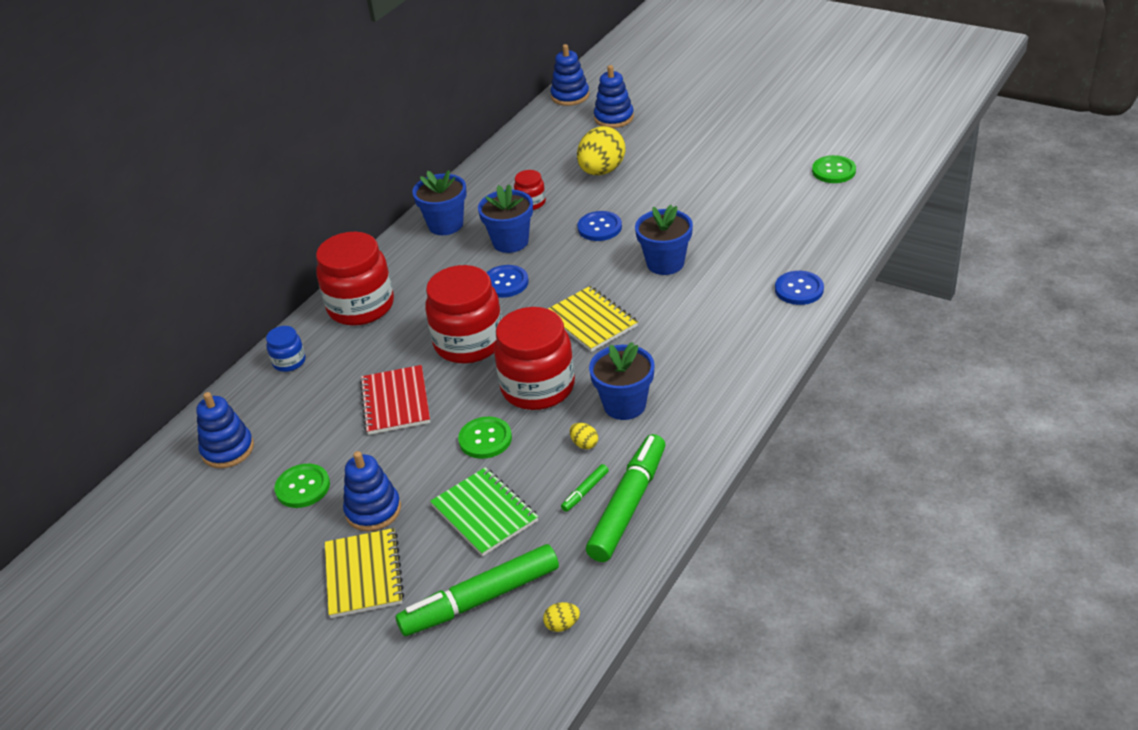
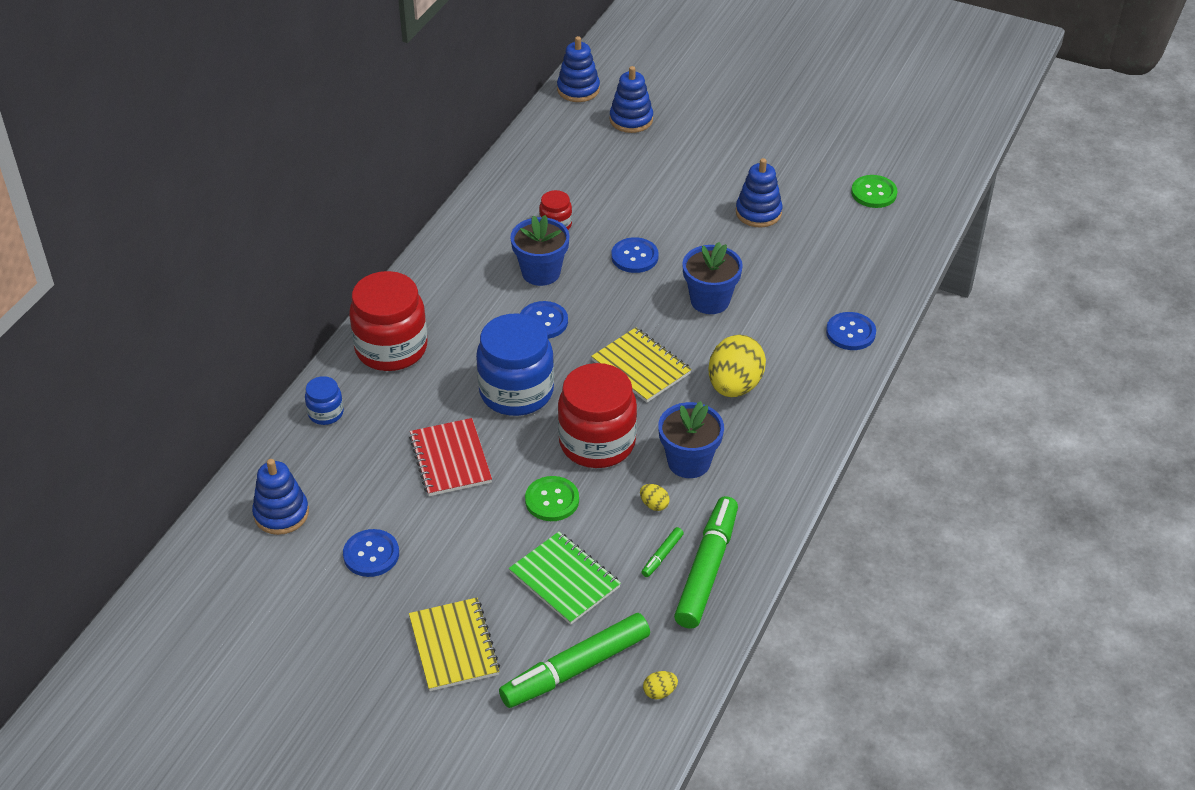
camera: 10 degrees left, 5 degrees up
green button [274,464,330,508] -> blue button [343,529,399,577]
blue stacking toy [343,451,401,531] -> blue stacking toy moved to [736,158,783,228]
blue flower pot [412,170,467,235] -> none
red jar [425,265,502,363] -> blue jar [476,313,554,416]
yellow egg [577,126,625,175] -> yellow egg moved to [708,335,766,397]

